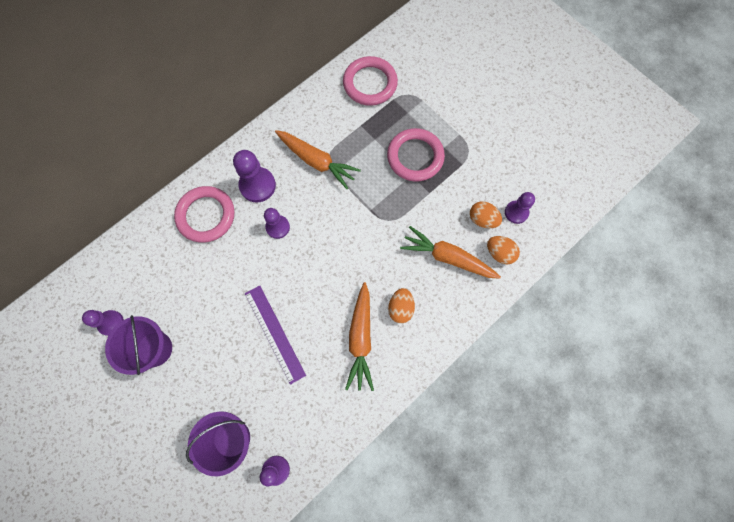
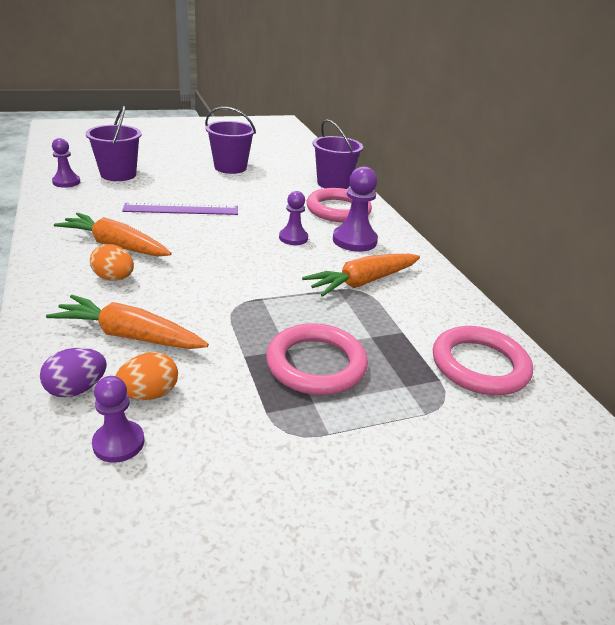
camera: 110 degrees right, 40 degrees down
purple pawn [82,310,124,336] -> none
orange carrot [400,226,501,279] -> orange carrot turned 120 degrees counterclockwise [46,295,209,349]
orange egg [487,236,520,265] -> purple egg [40,348,107,398]
none -> purple bucket [312,119,363,189]

